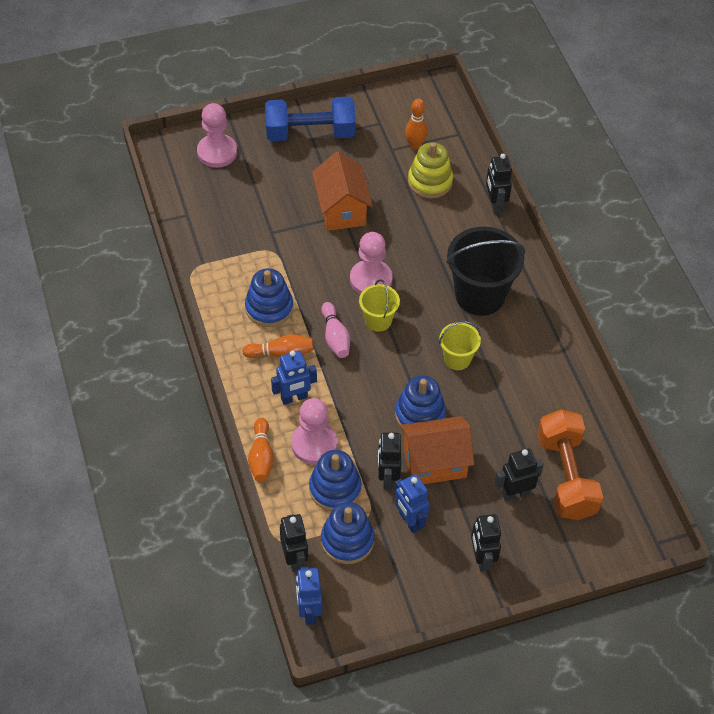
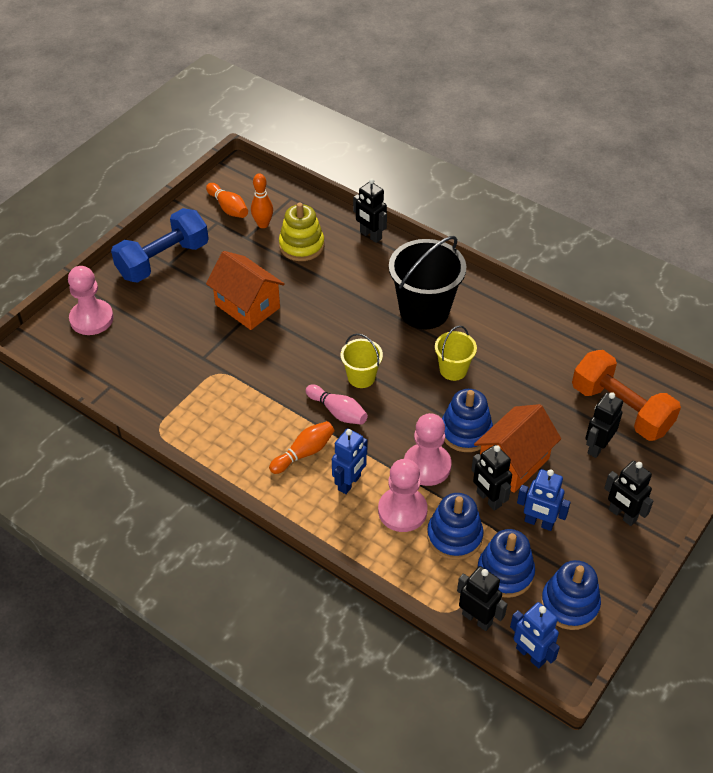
camera: 35 degrees left, 5 degrees down
blue stacking toy [245,268,293,327] -> blue stacking toy moved to [541,560,601,630]
orange bowling pin [248,418,274,482] -> orange bowling pin moved to [206,183,248,218]
pink pawn [350,232,392,294] -> pink pawn moved to [404,413,452,486]

